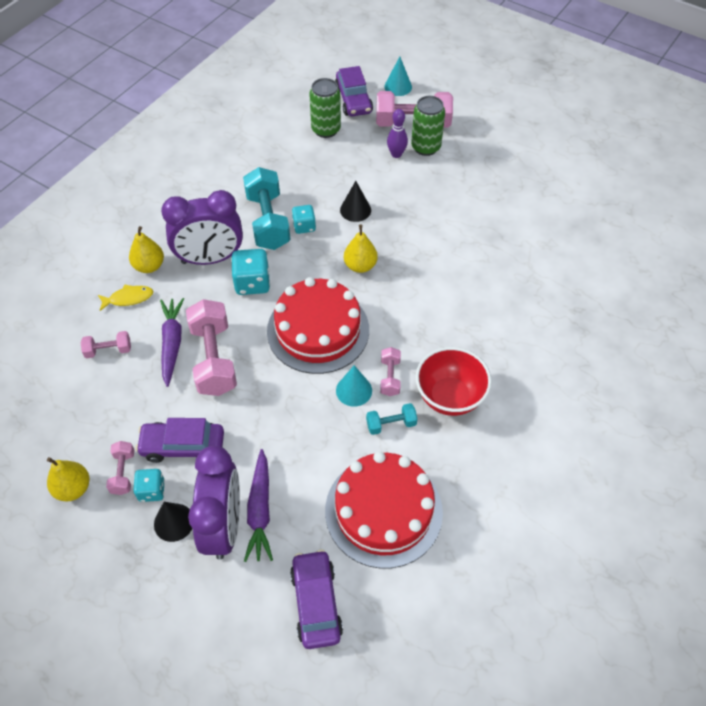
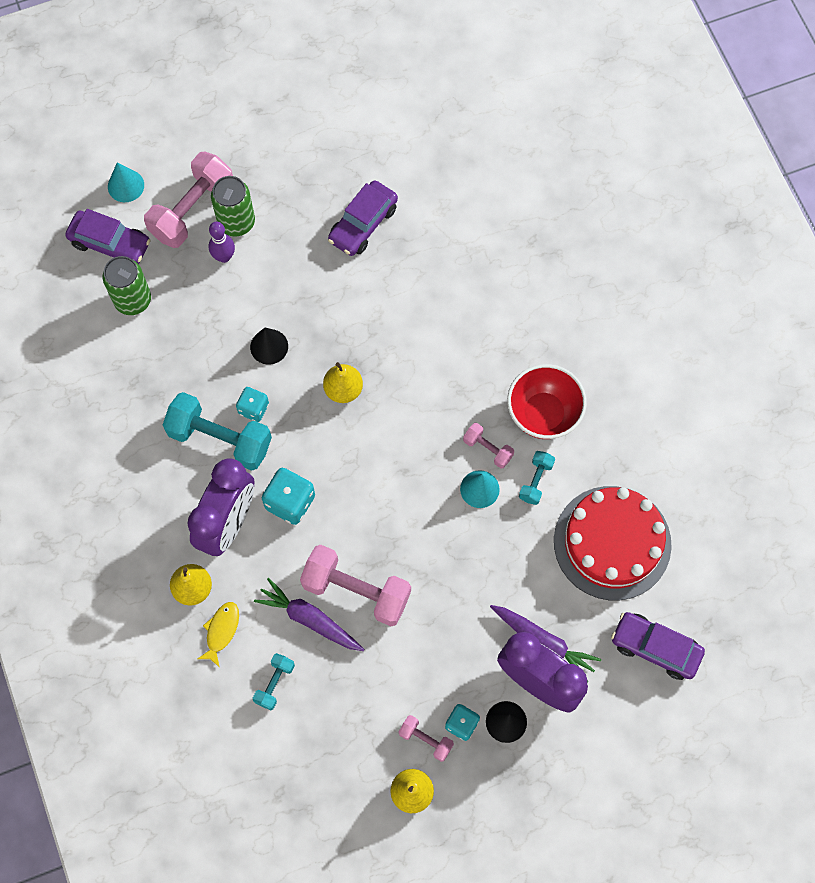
camera: 55 degrees left, 15 degrees up
pink dumbbell [81,331,131,358] -> turquoise dumbbell [253,653,295,710]
purple car [136,418,224,463] -> purple car moved to [328,180,398,256]
red cake [267,277,369,374] -> none

